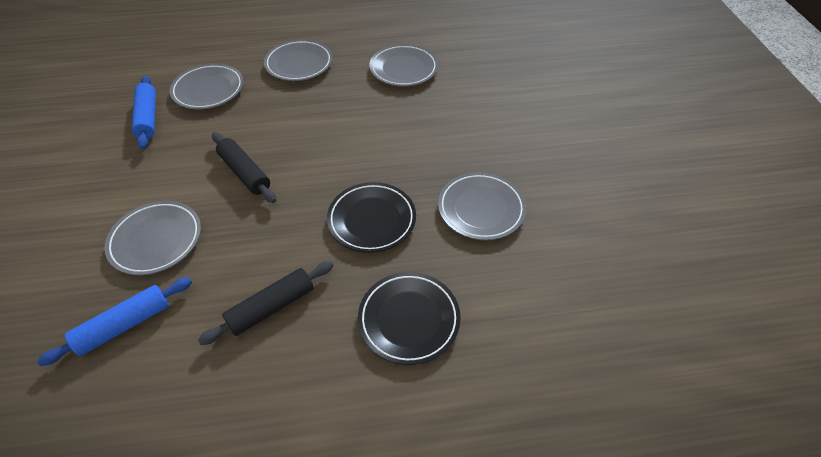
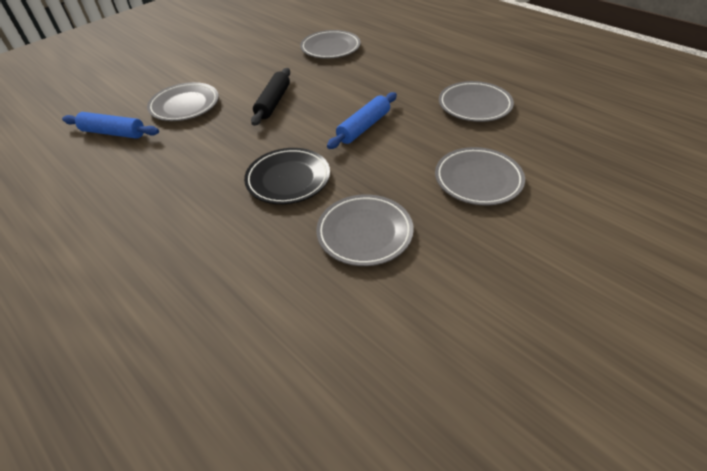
camera: 55 degrees right, 5 degrees down
blue rolling pin [132,76,156,149] -> blue rolling pin moved to [327,92,397,149]
black rolling pin [198,261,334,345] -> none
grey plate [264,39,333,81] -> grey plate moved to [435,147,525,206]
black plate [358,272,461,365] -> none

